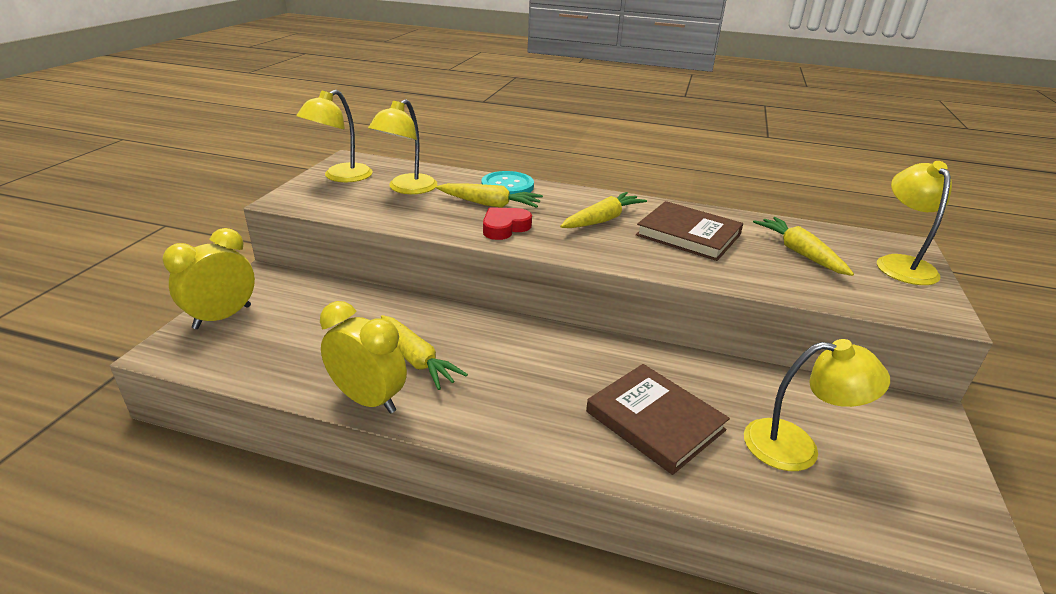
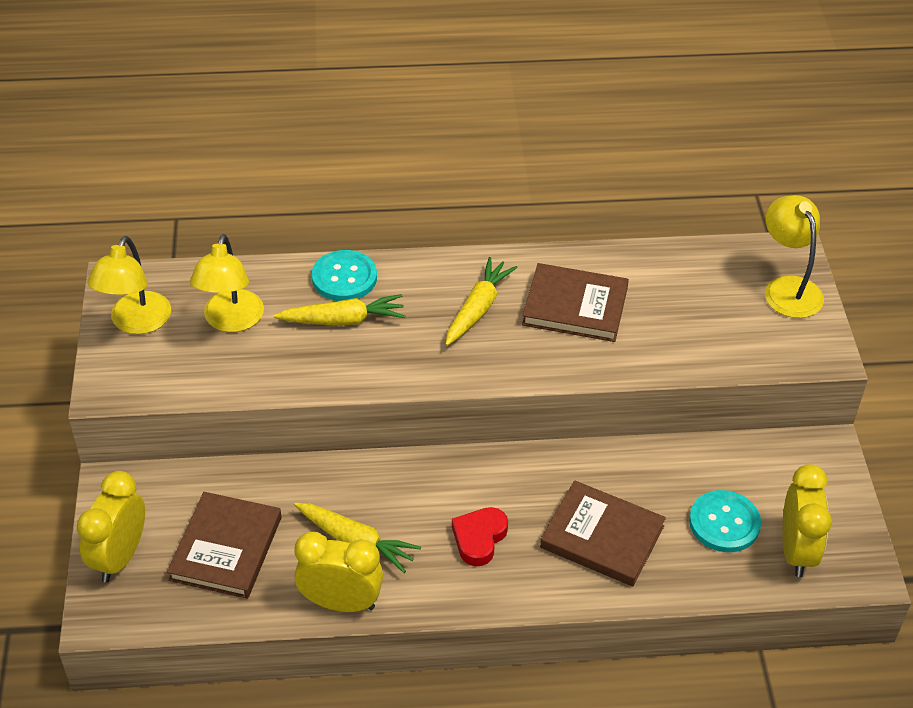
camera: 20 degrees left, 15 degrees up
red heart [483,207,532,240] -> red heart moved to [452,507,508,566]
yellow lamp [744,339,890,471] -> turquoise button [689,490,761,552]
yellow carrot [753,217,854,276] -> none
none -> brown book [167,492,281,599]
none -> yellow clock [782,464,832,577]

